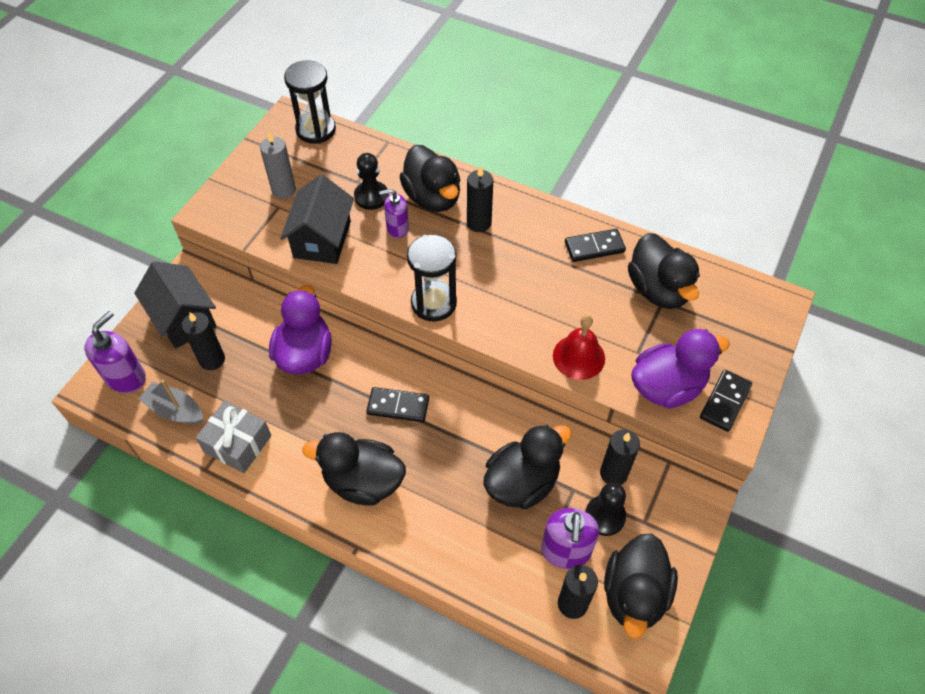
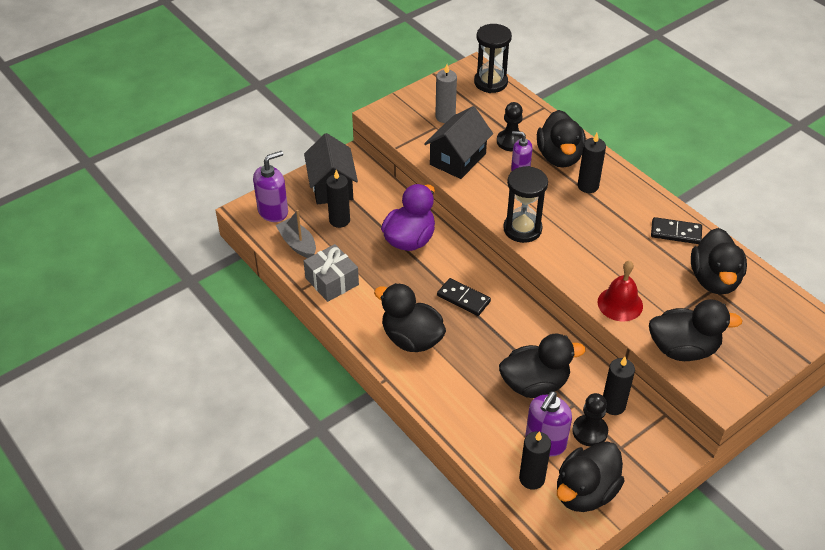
camera: 25 degrees right, 10 degrees down
purple duck [631,329,730,409] -> black duck [649,299,743,361]
black domino [700,370,752,432] -> none

